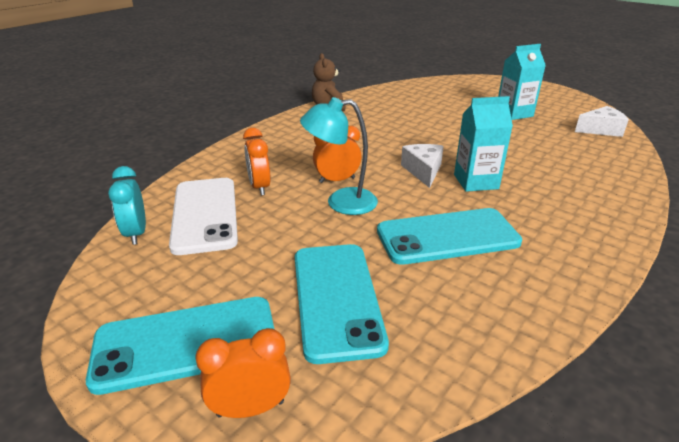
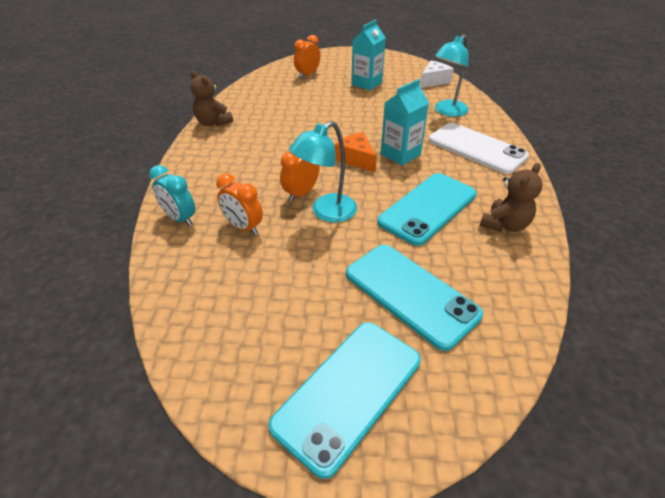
camera: 35 degrees left, 10 degrees up
turquoise clock [108,166,146,245] -> turquoise clock moved to [149,165,195,226]
white phone [169,178,238,255] -> white phone moved to [429,123,529,174]
orange clock [195,328,291,418] -> orange clock moved to [294,35,320,78]
white cheese [401,144,444,188] -> orange cheese [335,132,377,173]
none -> turquoise lamp [435,34,469,117]
none -> brown teddy bear [480,163,543,232]

